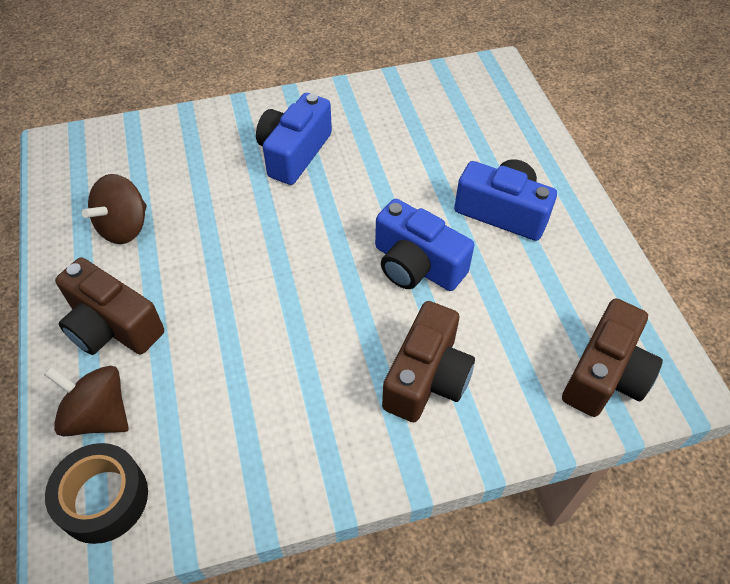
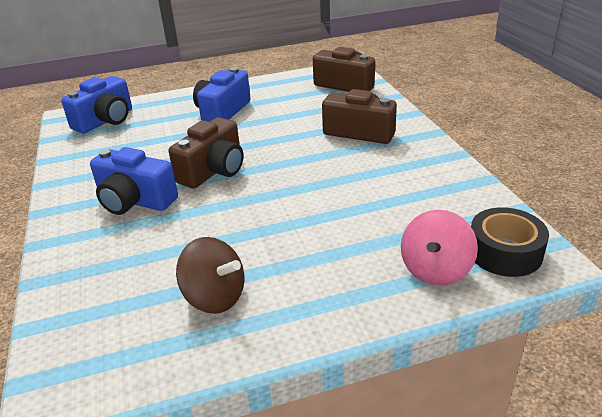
camera: 90 degrees left, 20 degrees down
brown spinning top [44,366,129,437] -> pink spinning top [401,210,478,286]
brown camera [55,257,164,355] -> brown camera moved to [169,117,243,188]
blue camera [375,199,474,291] -> blue camera moved to [61,76,132,133]

